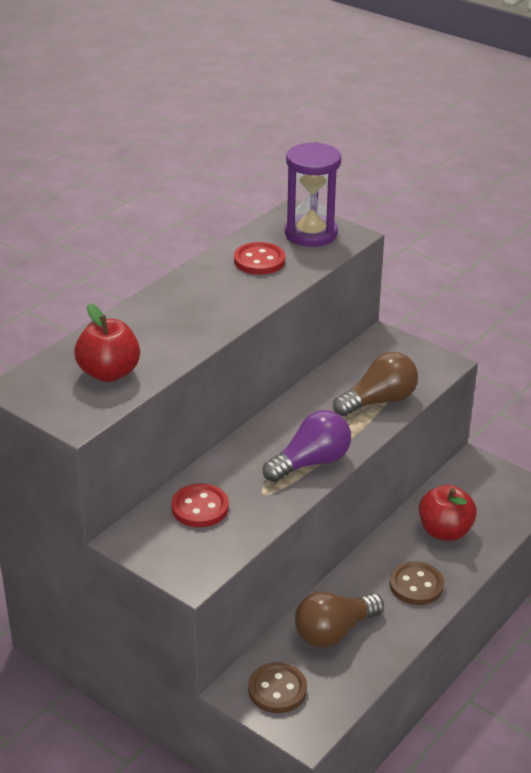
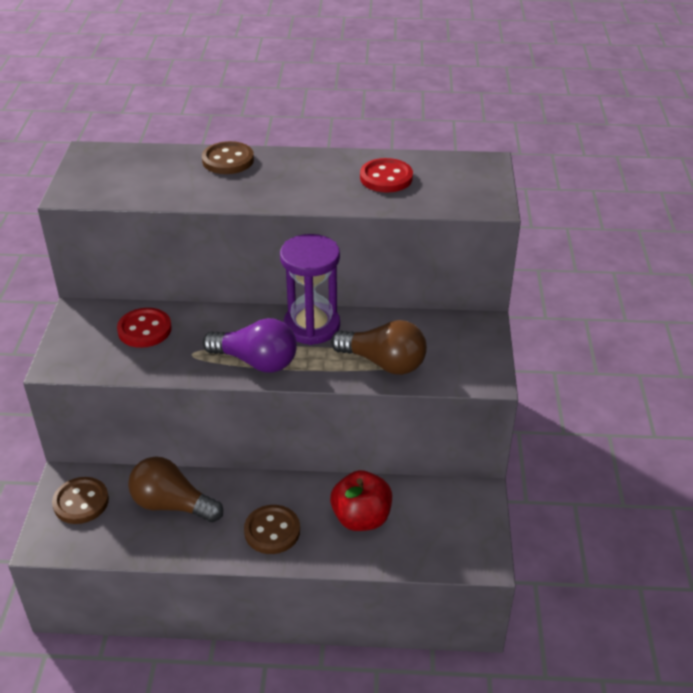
camera: 55 degrees right, 5 degrees up
red apple [74,303,140,382] -> none
purple hourglass [285,142,341,247] -> purple hourglass moved to [280,234,340,345]
none -> brown button [202,141,254,174]

